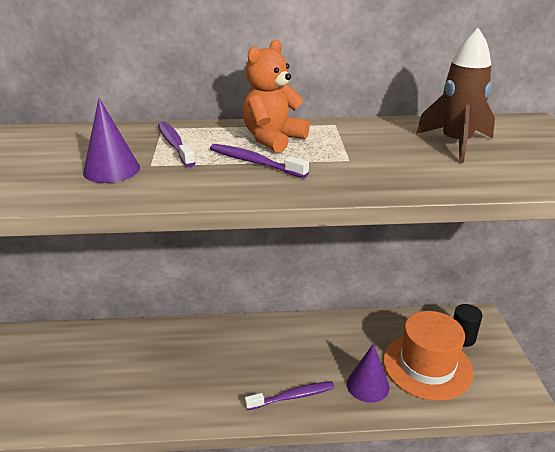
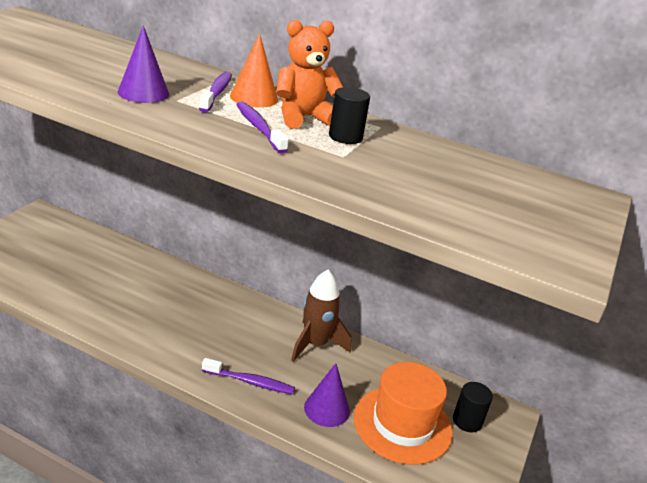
camera: 25 degrees right, 0 degrees up
brown rocket [416,28,495,163] -> brown rocket moved to [291,269,351,362]
none -> orange cone [230,33,278,108]
none -> black cylinder [329,87,370,144]

